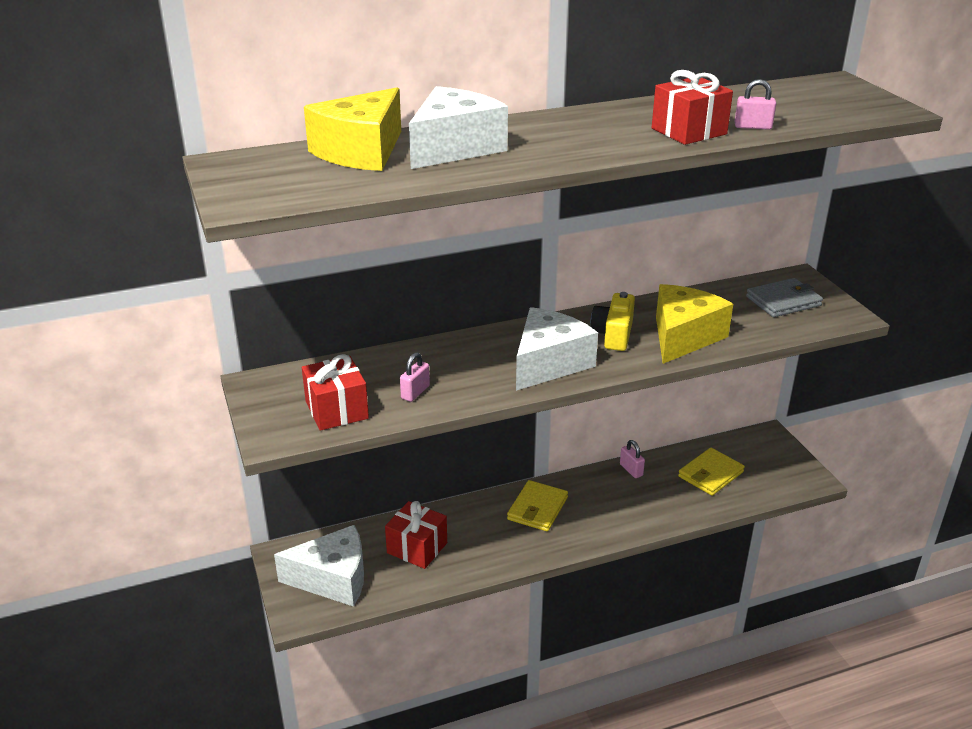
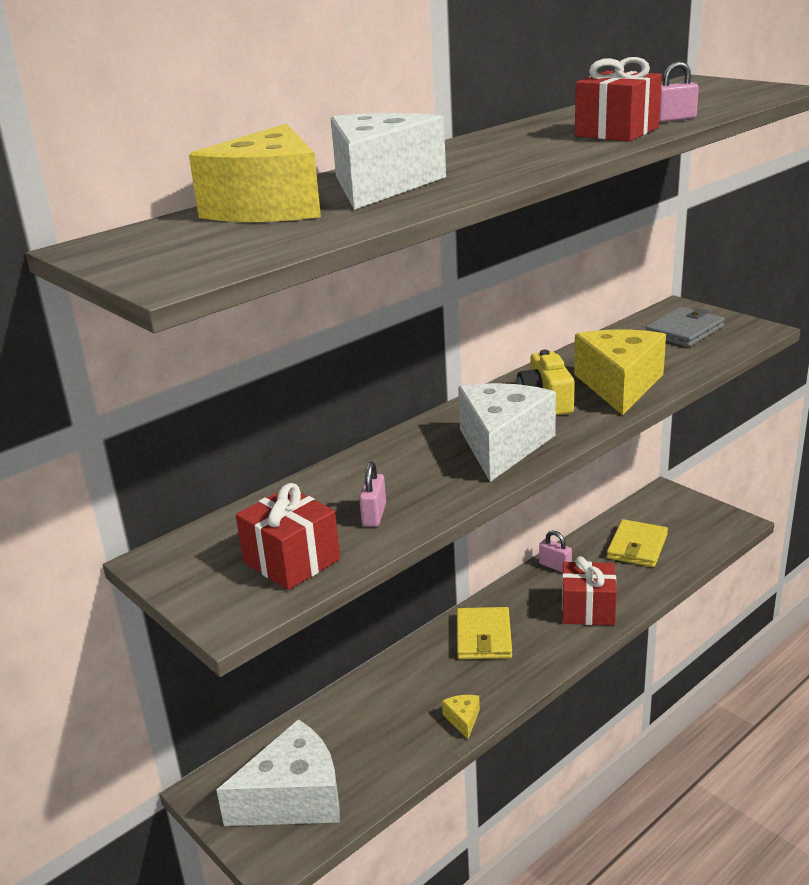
camera: 20 degrees left, 5 degrees down
red gift [385,501,447,569] -> red gift moved to [562,556,617,626]
none -> yellow cheese [442,695,480,739]

